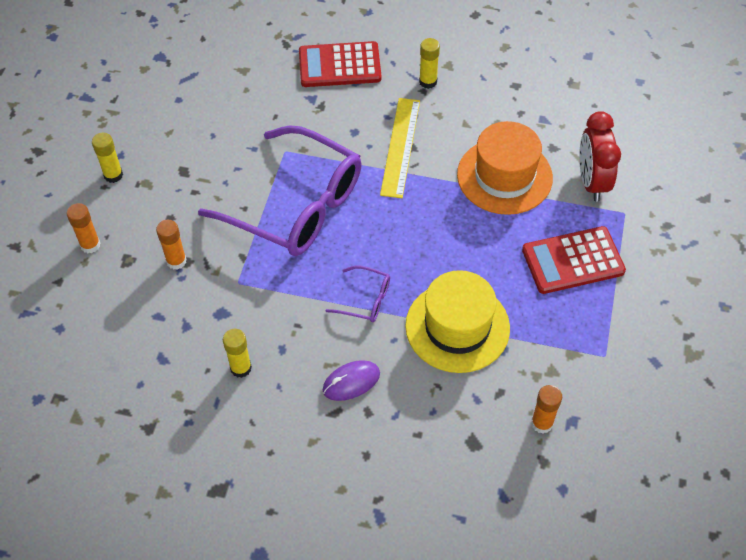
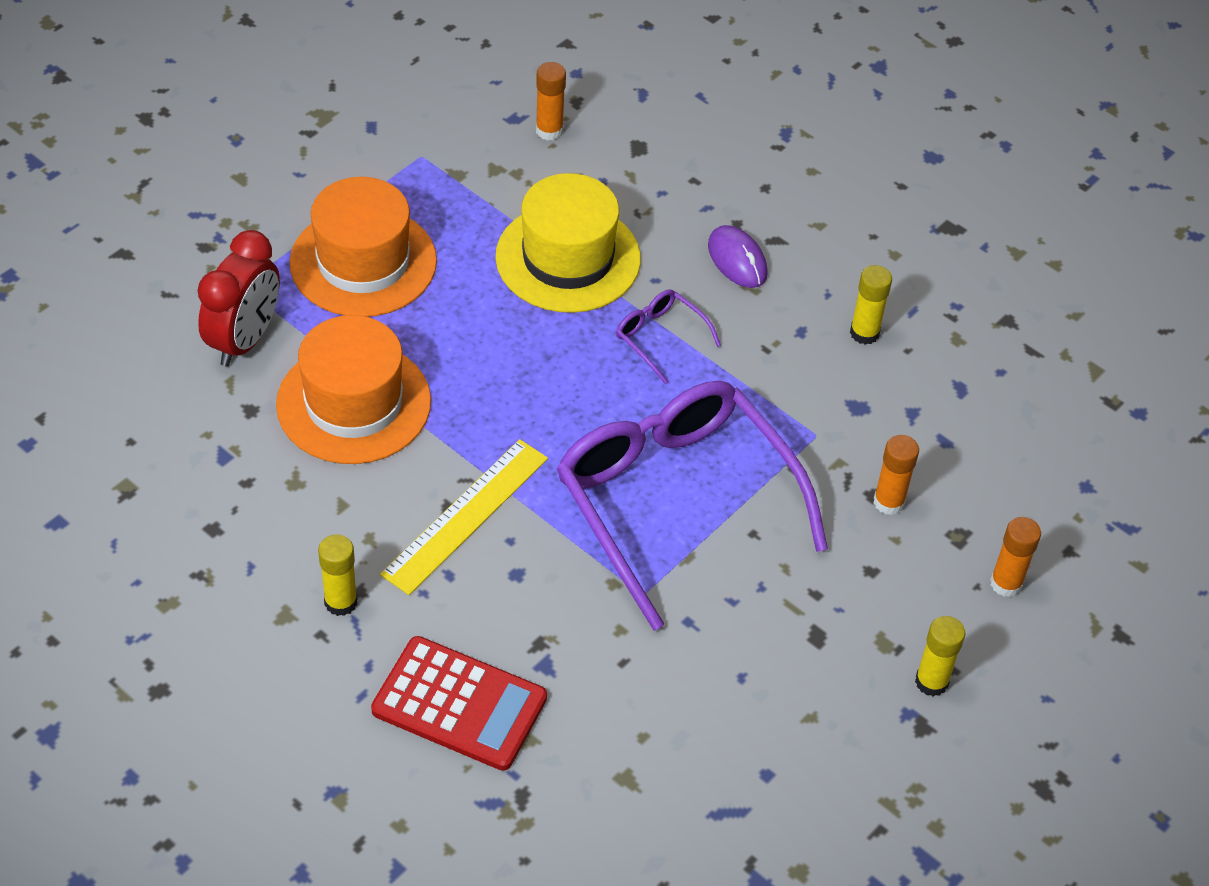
camera: 155 degrees left, 5 degrees down
purple mouse [323,360,380,401] -> purple mouse turned 60 degrees clockwise [708,225,768,288]
red calculator [522,226,626,294] -> orange hat [290,177,437,317]

